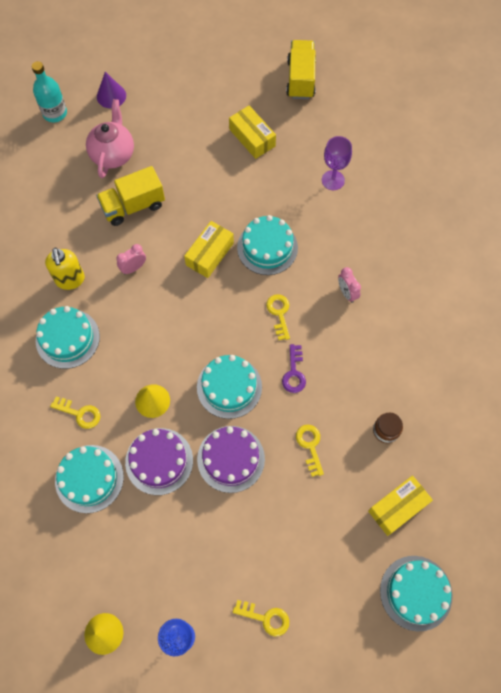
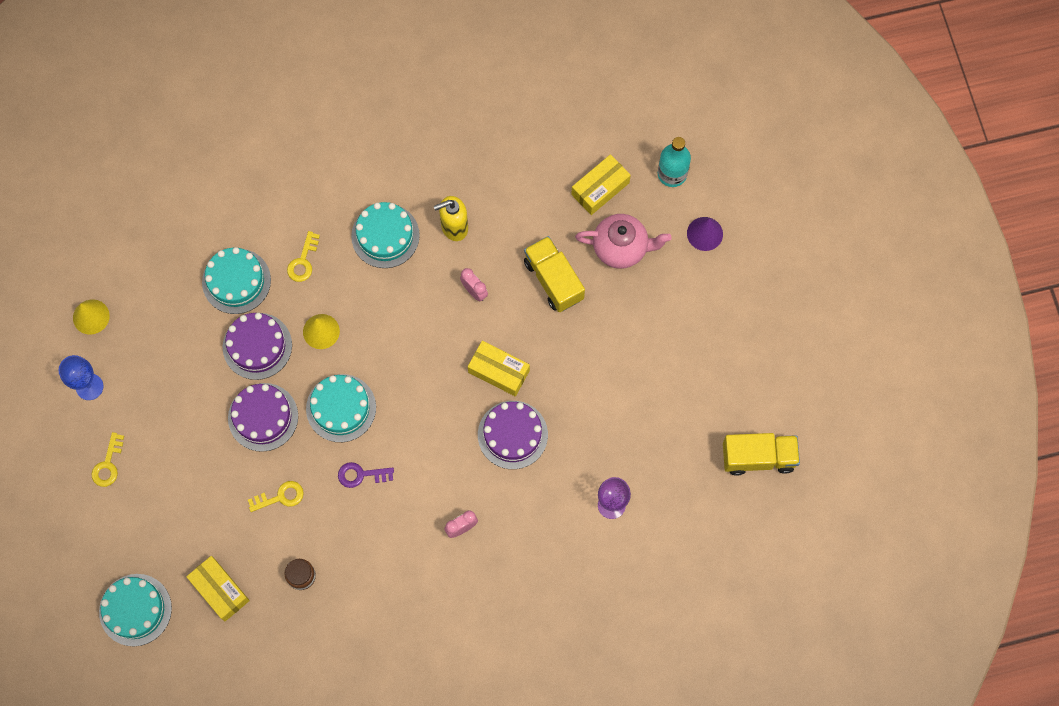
camera: 85 degrees right, 5 degrees up
yellow box [229,105,276,159] -> yellow box moved to [571,154,631,215]
turquoise cake [237,215,298,275] -> purple cake [478,401,548,469]
yellow key [266,294,290,340] -> none

